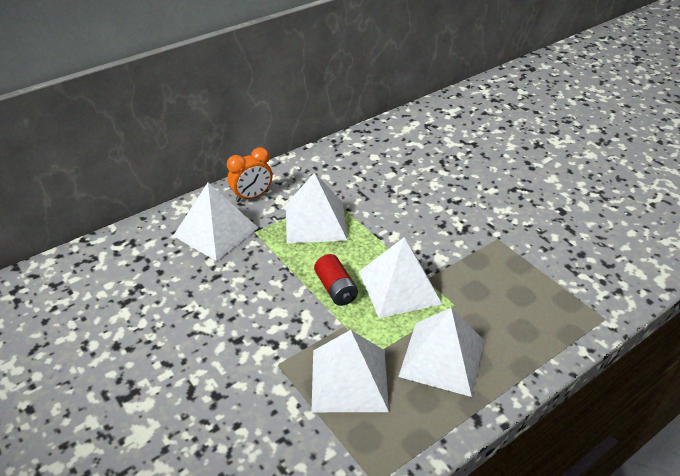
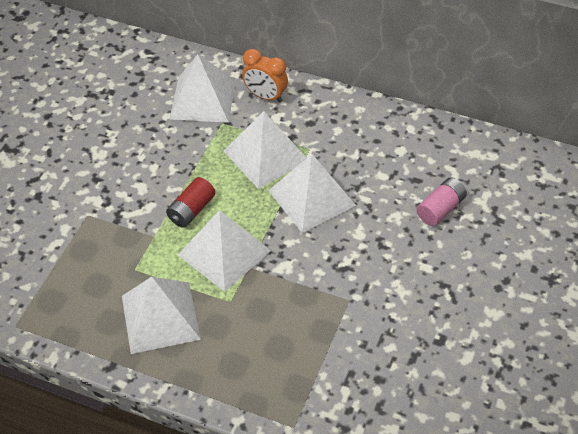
camera: 60 degrees right, 10 degrees up
white pyramid [312,330,389,412] -> white pyramid moved to [268,154,356,233]
none -> pink battery [417,177,467,226]

